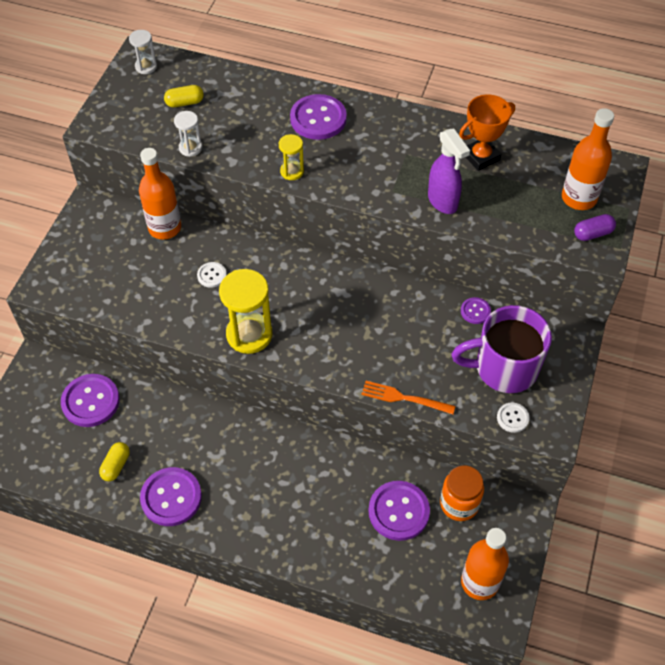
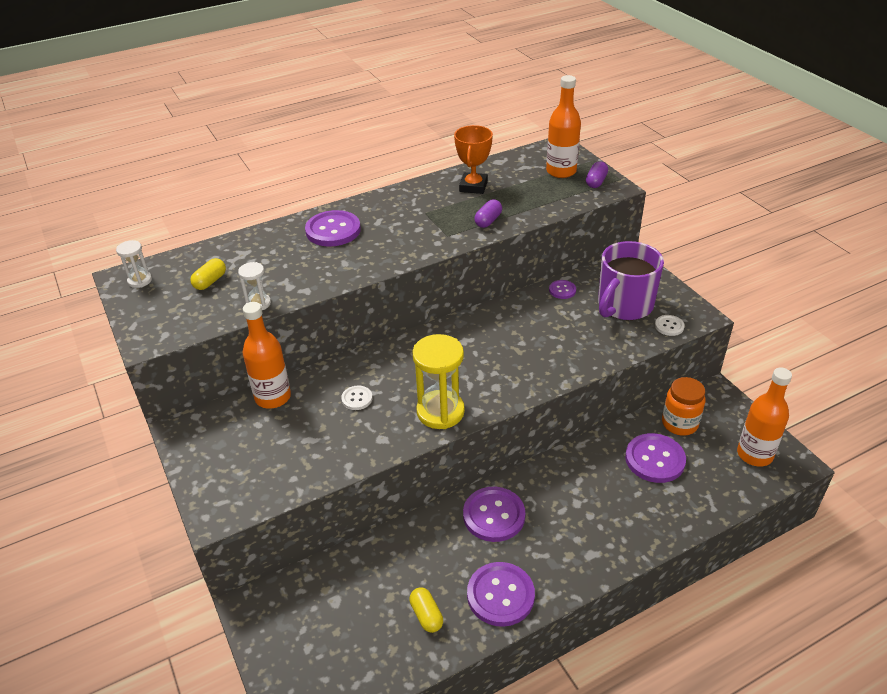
camera: 45 degrees left, 15 degrees down
purple button [61,374,120,427] -> purple button moved to [463,487,525,542]
yellow hourglass [279,134,304,180] -> none
orange fork [361,381,455,414] -> none
purple spray bottle [428,128,470,214] -> purple capsule [474,199,502,228]

